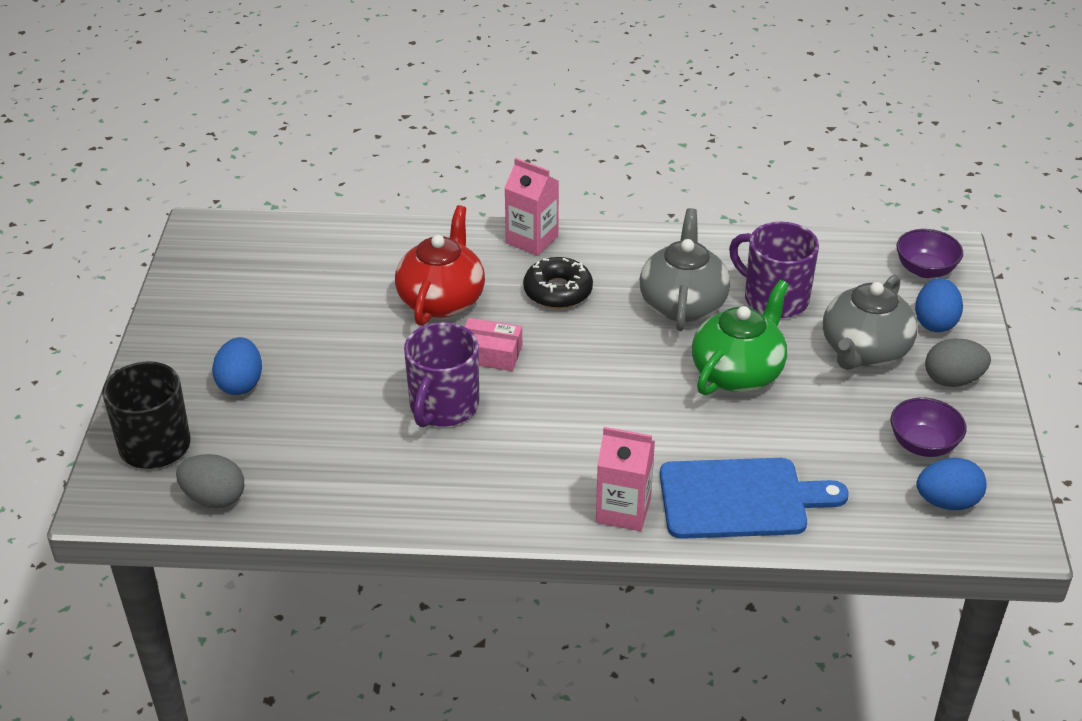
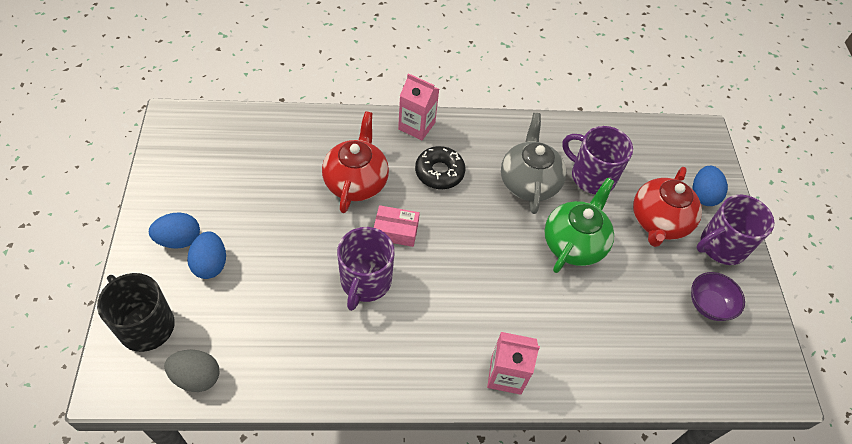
camera: 10 degrees left, 15 degrees up
blue cutting board [660,458,849,539] -> none
grey teapot [823,274,918,370] -> red teapot [633,167,702,247]
purple bowl [896,229,963,278] -> none
blue egg [916,458,987,510] -> blue egg moved to [149,212,200,249]
grey egg [925,339,991,387] -> purple mug [696,195,775,265]

